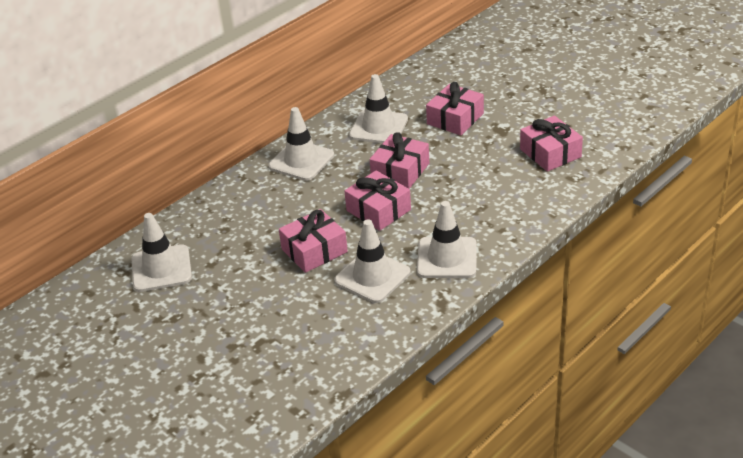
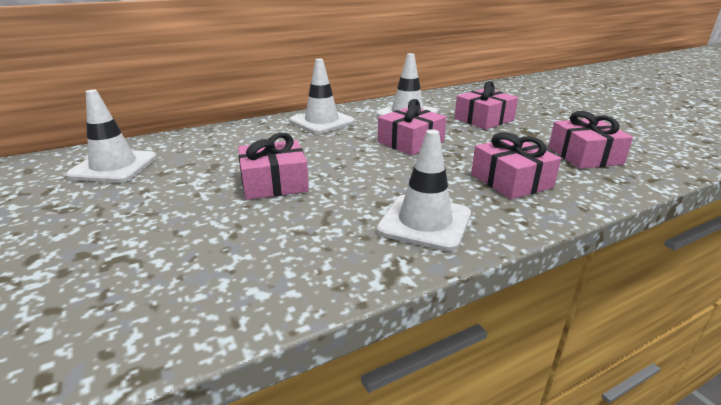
camera: 15 degrees right, 10 degrees down
white traffic cone [334,219,411,303] -> none
pink gift [344,170,411,231] -> pink gift moved to [471,132,561,200]

